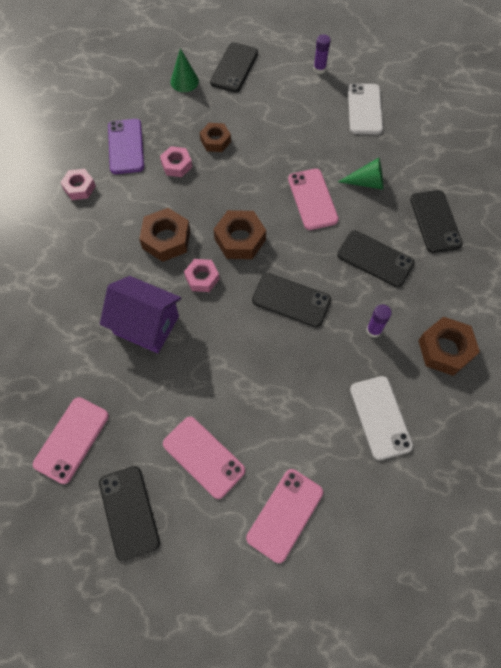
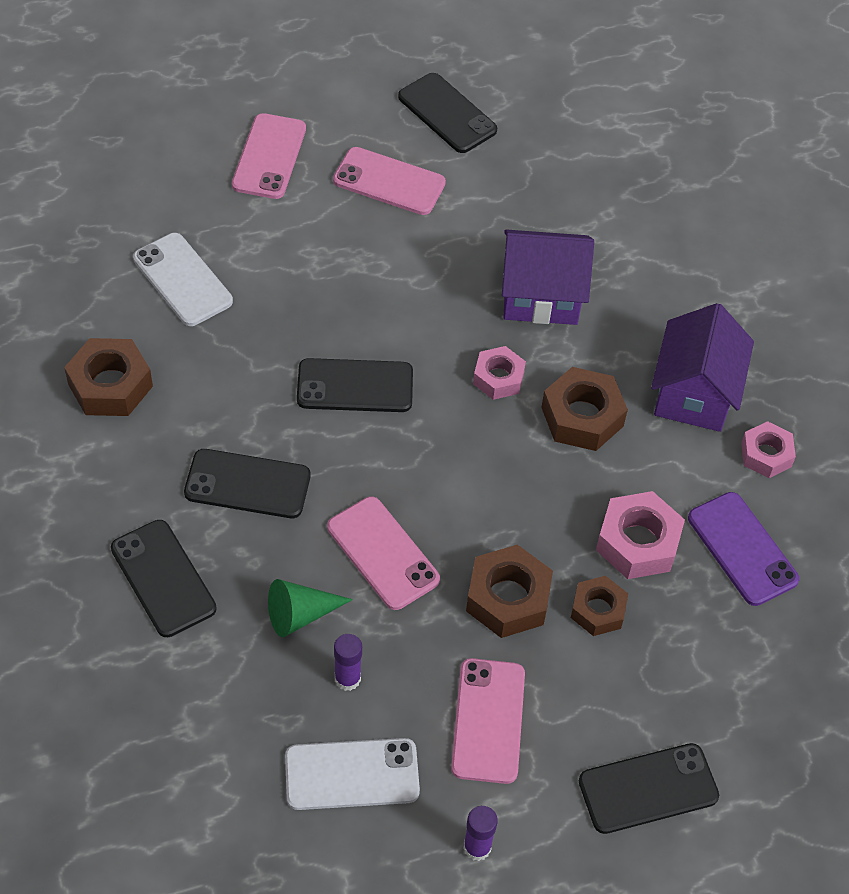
camera: 155 degrees right, 10 degrees down
pink phone [33,397,109,484] -> pink phone moved to [451,658,525,784]
pink nut [160,146,192,177] -> pink nut [596,491,685,579], size x1.53
green cone [170,48,199,92] -> none
black phone [210,42,258,93] -> black phone turned 75 degrees clockwise [579,743,719,834]
brown nut [214,210,266,259] -> brown nut moved to [466,544,553,638]
white phone [348,83,383,135] -> white phone turned 75 degrees counterclockwise [285,738,420,810]
purple glue stick [366,304,392,338] -> purple glue stick moved to [334,634,362,691]
none -> purple house [651,303,754,432]

